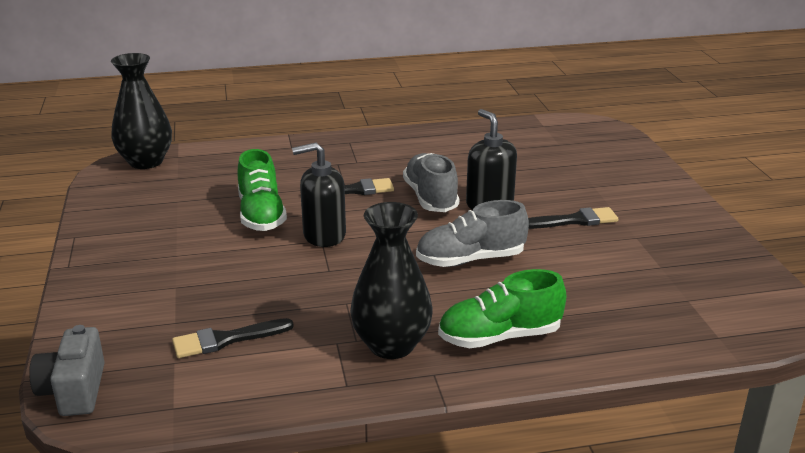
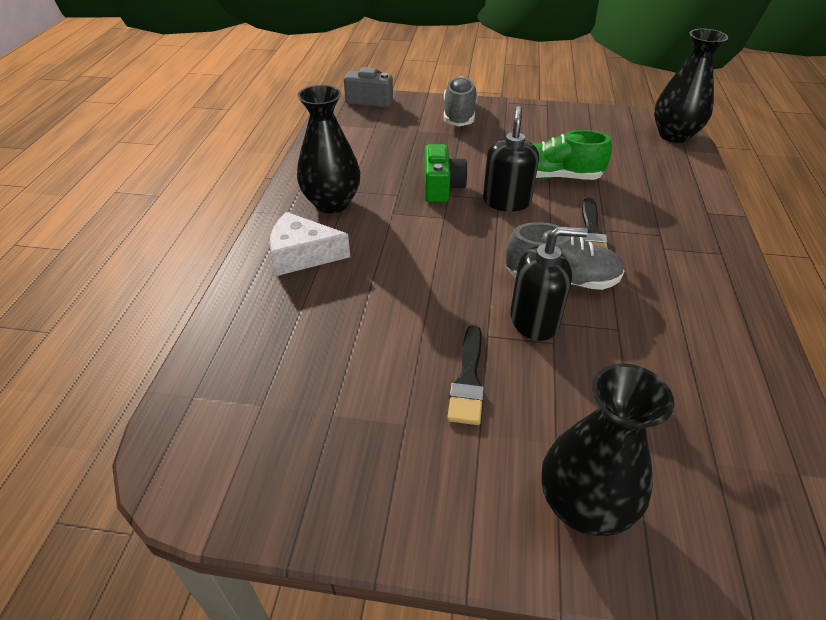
camera: 110 degrees right, 15 degrees up
black brush [172,318,294,358] -> none
grey shoe [416,200,529,267] -> grey shoe moved to [444,76,478,126]
green shoe [438,269,566,348] -> white cheese [270,212,350,276]
none -> green camera [424,144,468,202]
none -> black vase [541,363,674,536]

